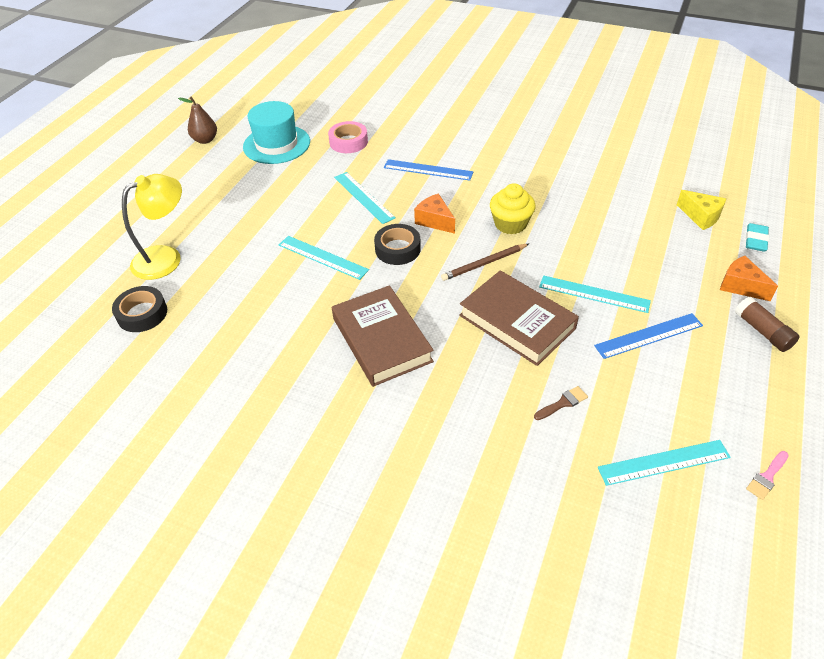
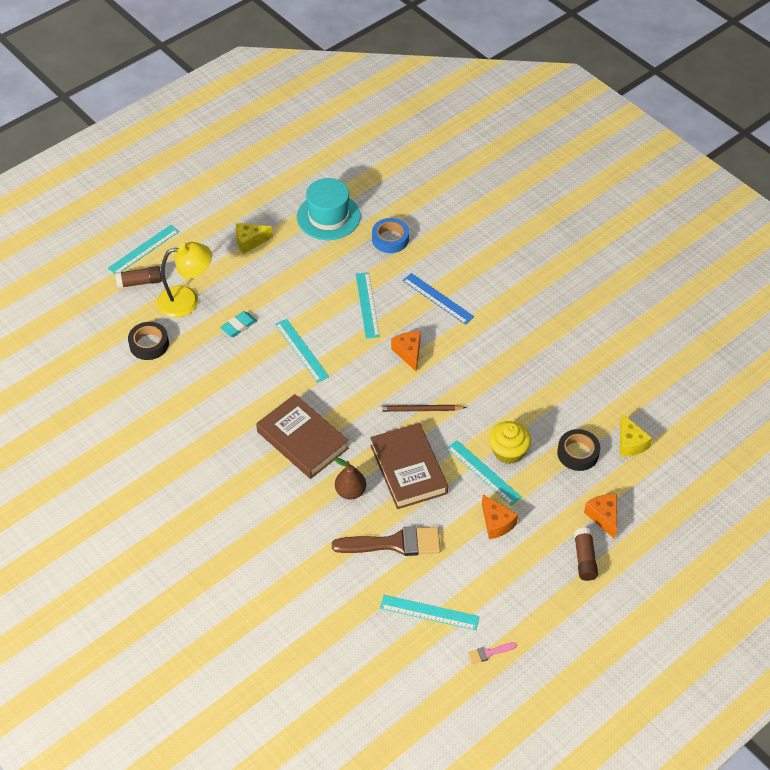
camera: 25 degrees right, 5 degrees up
brown pear [178,97,217,144] -> brown pear moved to [335,458,366,500]
pink tape [328,121,368,153] -> blue tape [372,218,409,253]
brown book [332,285,434,387] -> brown book turned 45 degrees counterclockwise [256,394,349,479]
black tape [374,224,421,265] -> black tape moved to [557,429,600,471]
yellow cupcake [490,184,536,234] -> yellow cupcake moved to [489,421,531,464]
brown brush [534,386,588,420] -> brown brush [332,526,441,556], size x2.30
blue ruler [594,313,703,359] -> orange cheese [482,495,518,539]
turquoise eraser [746,223,769,252] -> turquoise eraser moved to [220,311,257,337]
none -> turquoise ruler [108,225,179,274]
none -> brown glue stick [115,266,162,288]
none -> yellow cheese [236,223,273,254]

